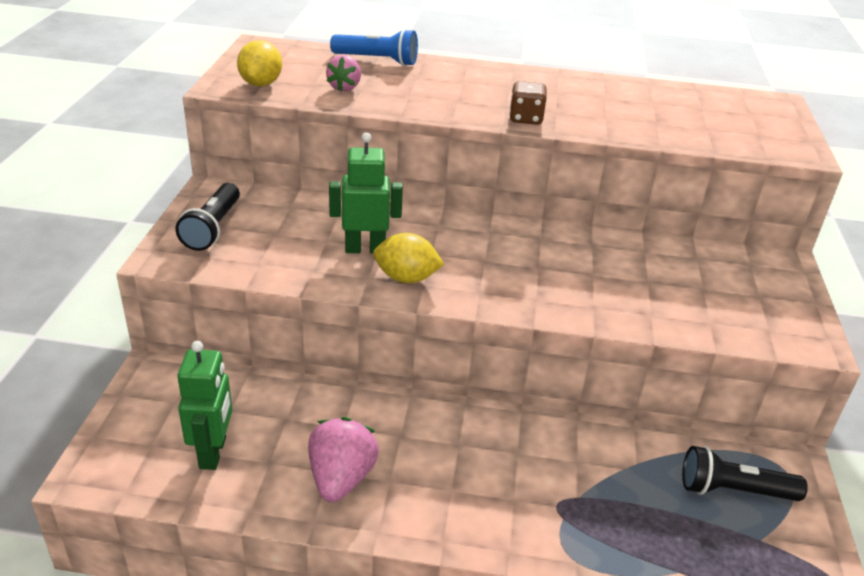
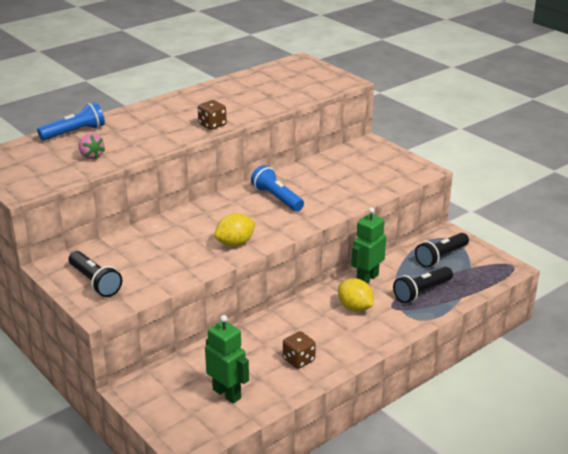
camera: 45 degrees left, 5 degrees down
yellow lemon [237,40,282,86] -> yellow lemon moved to [338,278,374,312]
pink strawberry [308,417,379,502] -> brown dice [283,331,316,369]
green robot [329,133,403,254] -> green robot moved to [351,207,386,284]
none -> blue flashlight [251,165,304,211]
none -> black flashlight [393,267,453,303]

